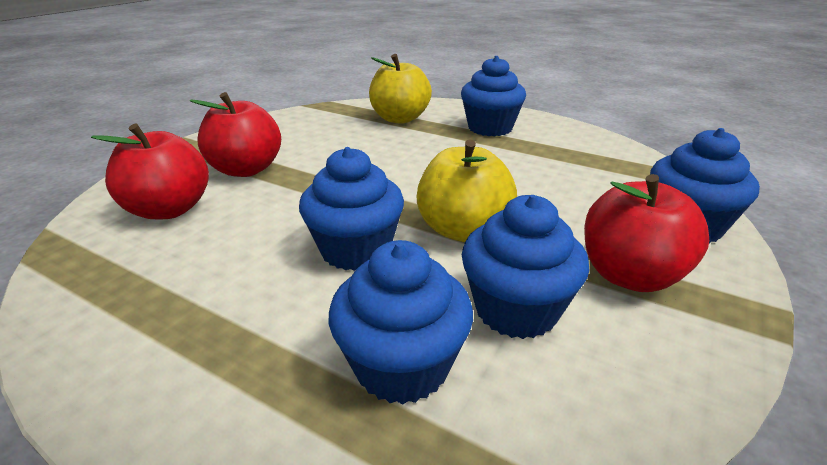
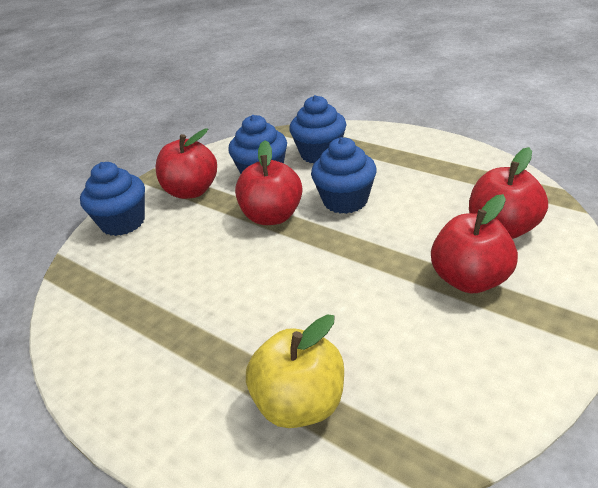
camera: 170 degrees left, 5 degrees up
yellow apple [416,139,517,242] -> red apple [235,140,303,225]
blue cupcake [461,56,526,136] -> none

